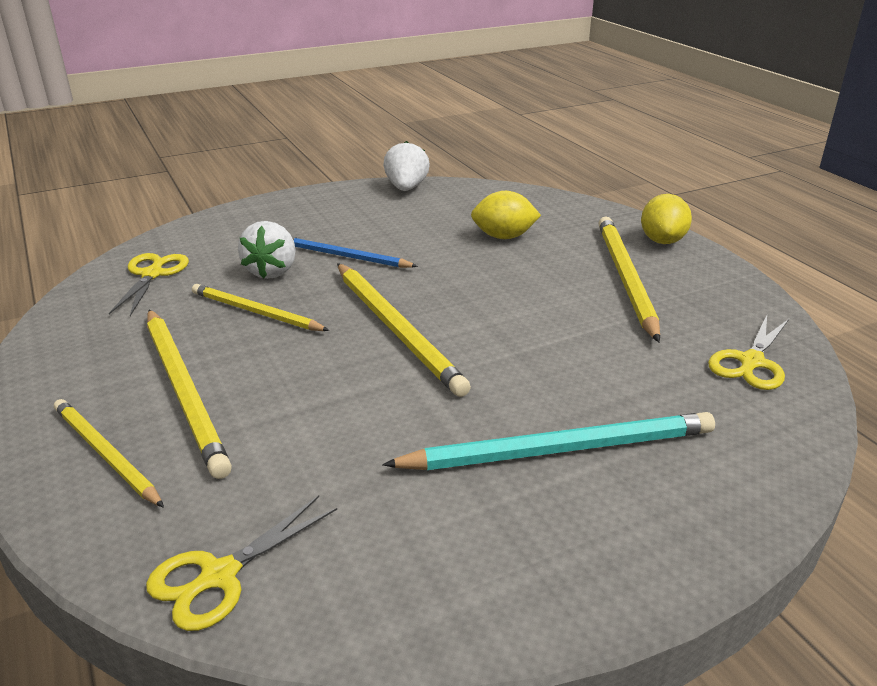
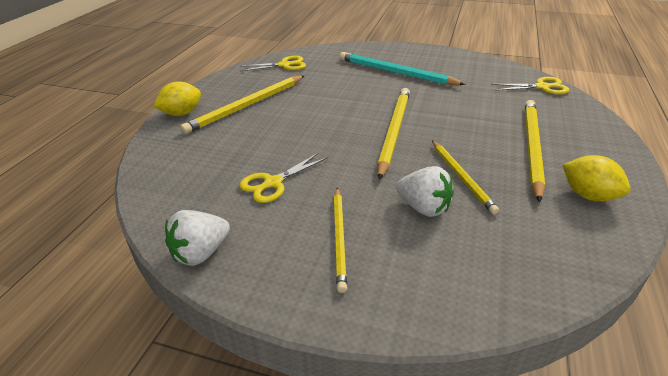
camera: 135 degrees left, 5 degrees up
yellow pencil [54,399,164,508] -> yellow pencil moved to [334,188,347,293]
yellow scissors [109,253,189,316] -> yellow scissors moved to [239,153,328,203]
white strawberry [238,221,296,279] -> white strawberry turned 75 degrees clockwise [396,166,454,217]
blue pencil [292,237,418,268] -> none
yellow lemon [471,191,541,239] -> yellow lemon moved to [563,155,631,202]

